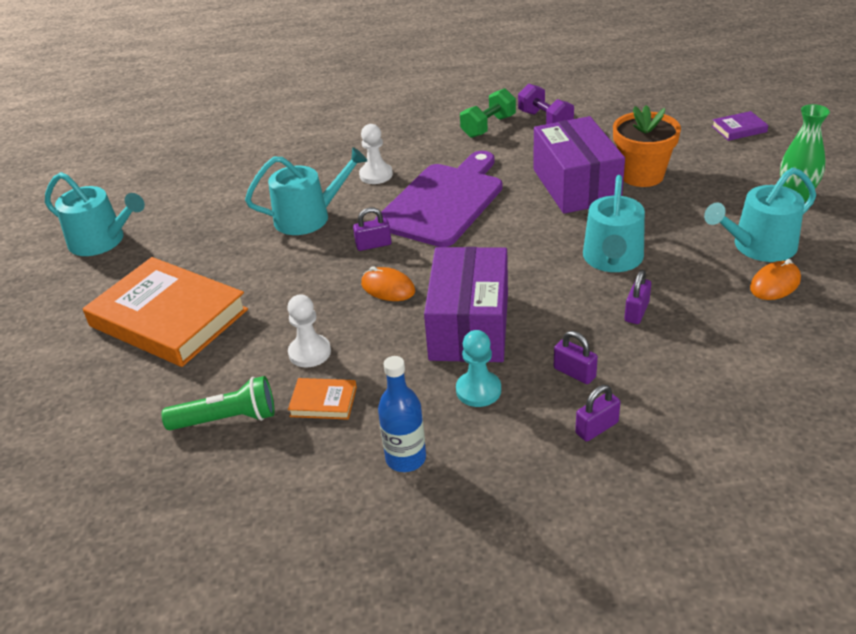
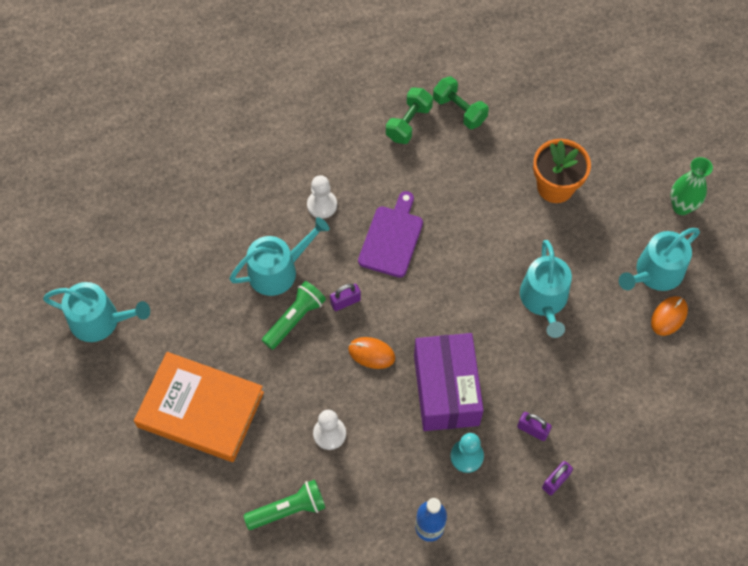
camera: 15 degrees left, 25 degrees up
orange book [288,378,357,420] -> none
purple cutting board [375,151,503,247] -> purple cutting board [358,191,423,278], size x0.65
purple dumbbell [518,84,574,124] -> green dumbbell [433,76,489,129]
purple box [533,116,625,214] -> none
purple padlock [624,270,651,324] -> none
purple book [712,111,768,141] -> none
none -> green flashlight [262,281,326,350]

